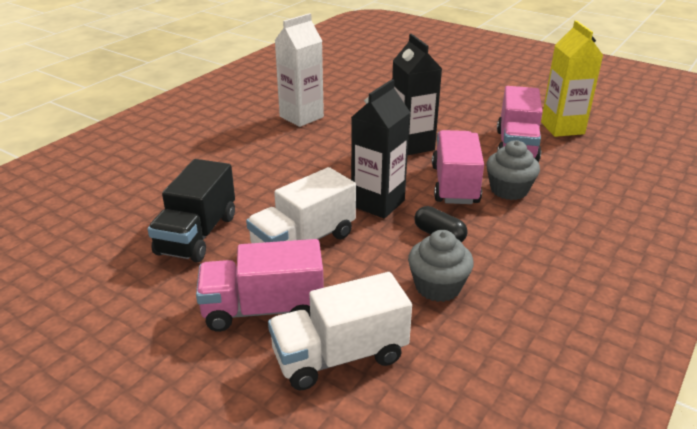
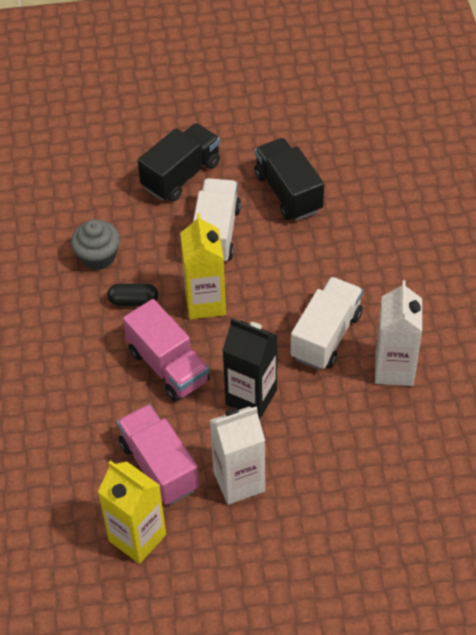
camera: 140 degrees right, 20 degrees up
pink truck [196,239,324,332] -> black truck [137,123,220,202]
white truck [268,272,412,390] -> white truck moved to [291,277,363,370]
black carton [351,79,410,219] -> yellow carton [180,213,226,319]
grey cupcake [486,140,540,200] -> none
none -> white carton [210,406,265,505]

